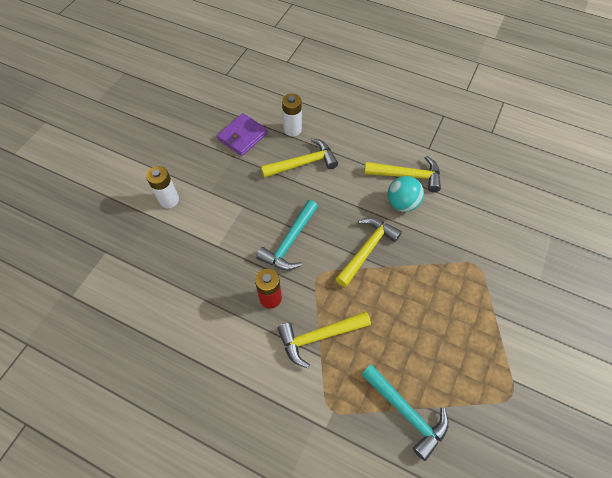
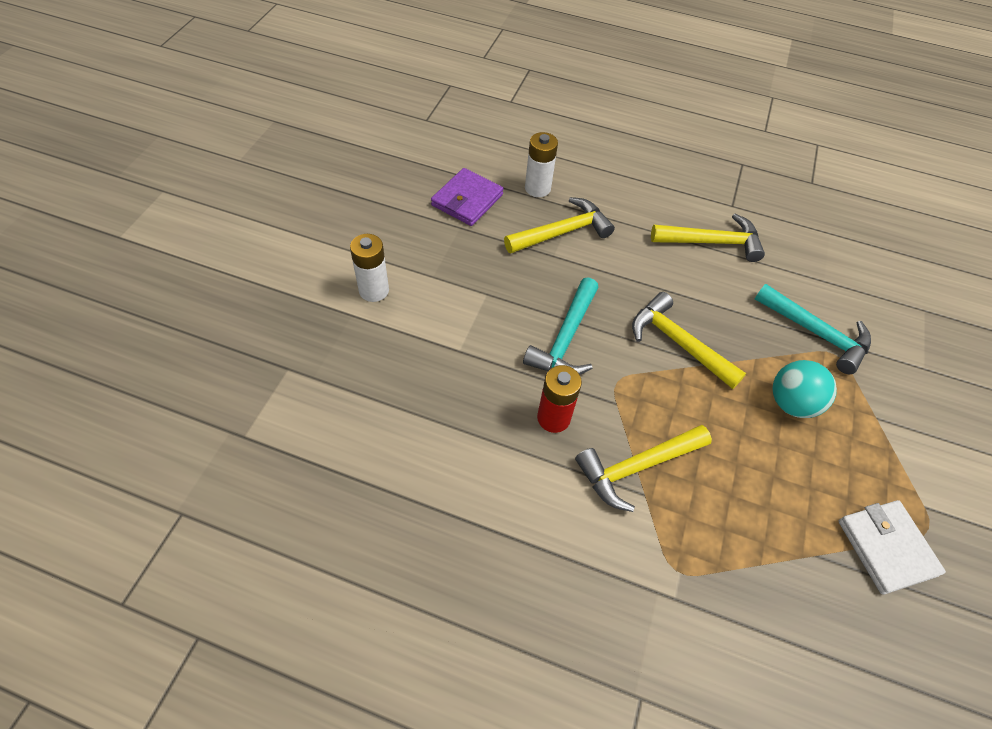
camera: 10 degrees left, 5 degrees down
yellow hammer [335,217,402,287] -> yellow hammer turned 75 degrees counterclockwise [632,292,746,389]
turquoise hammer [361,364,449,461] -> turquoise hammer moved to [755,284,871,374]
turquoise ball [387,176,424,212] -> turquoise ball moved to [772,360,837,418]
none -> white wallet [839,500,946,594]

